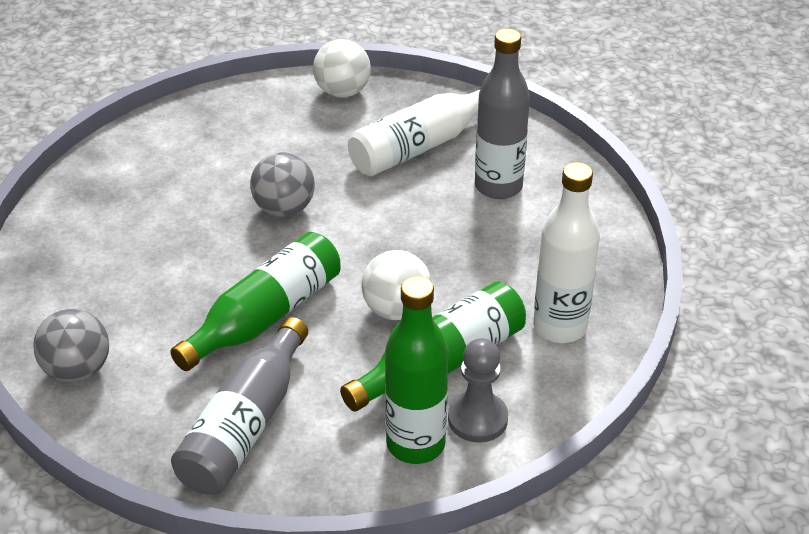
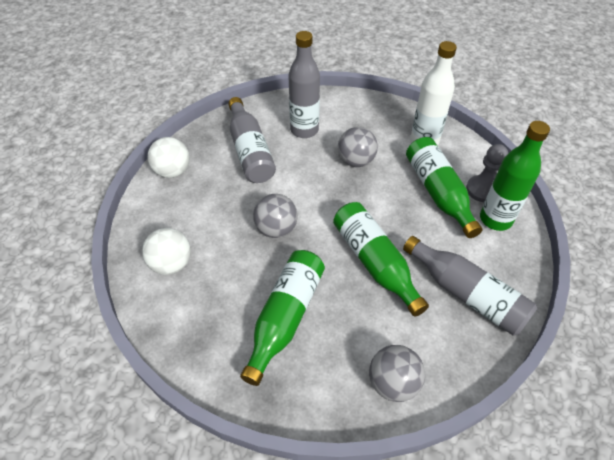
camera: 70 degrees left, 10 degrees up
white bottle [348,88,481,176] -> grey bottle [228,97,276,183]
white ball [361,250,431,320] -> white ball moved to [142,228,191,275]
none -> green bottle [240,250,325,386]
none -> grey ball [338,127,378,167]

